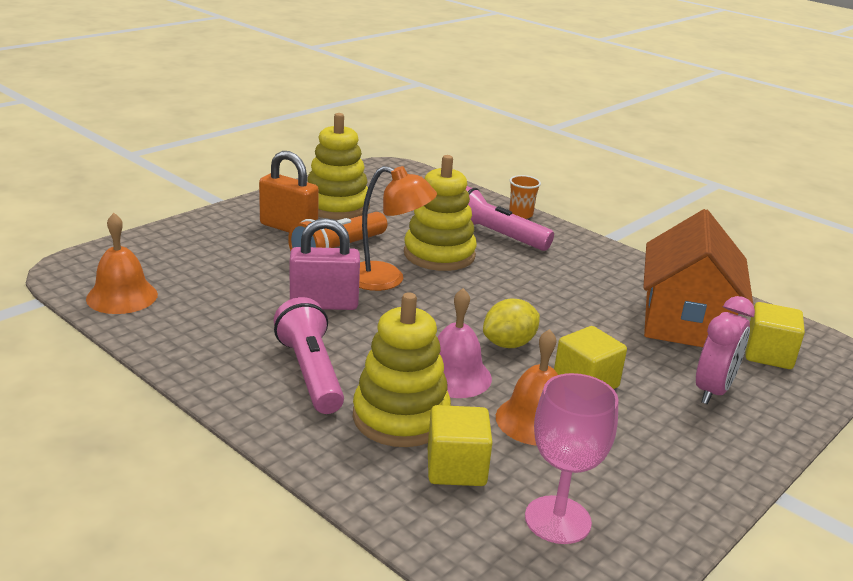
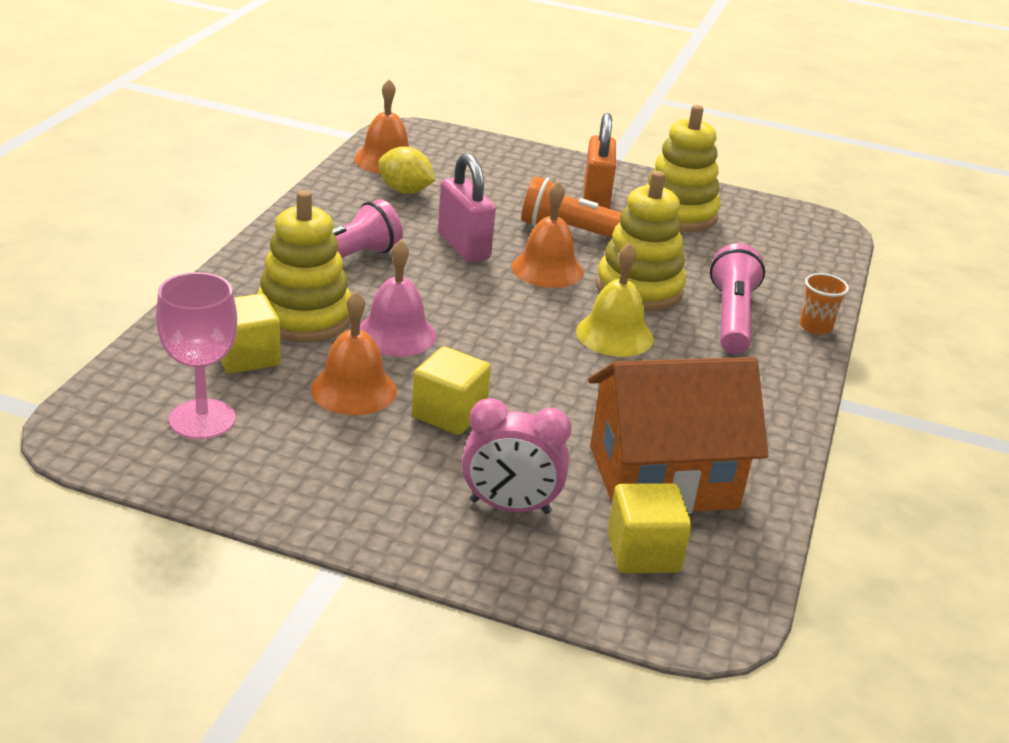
camera: 65 degrees right, 5 degrees up
orange lamp [359,166,437,291] -> orange bell [512,181,584,288]
yellow lemon [483,299,540,348] -> yellow lemon moved to [378,146,435,194]
none -> yellow bell [576,243,654,357]

